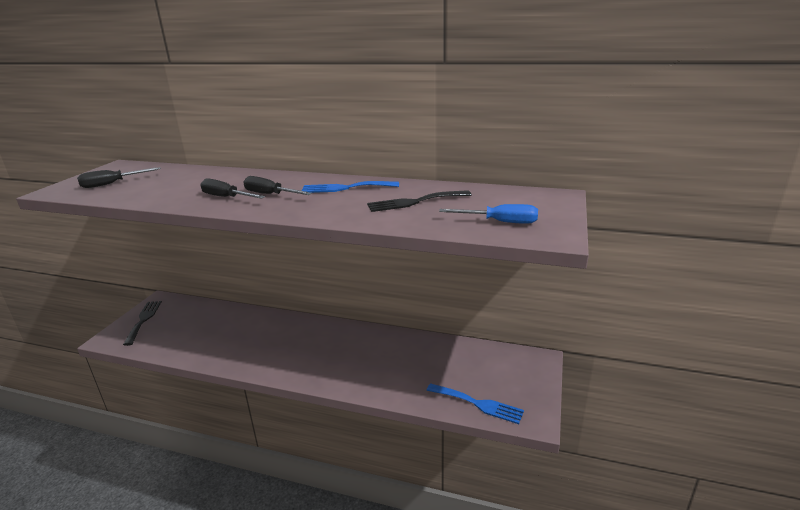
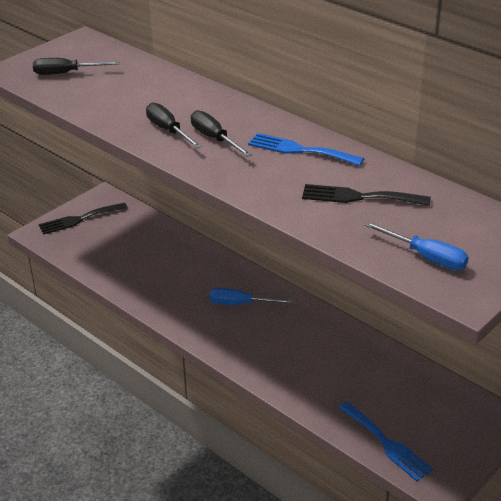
camera: 25 degrees right, 10 degrees up
black fork [123,301,162,346] -> black fork turned 135 degrees counterclockwise [39,203,128,235]
none -> blue screwdriver [209,288,293,305]

